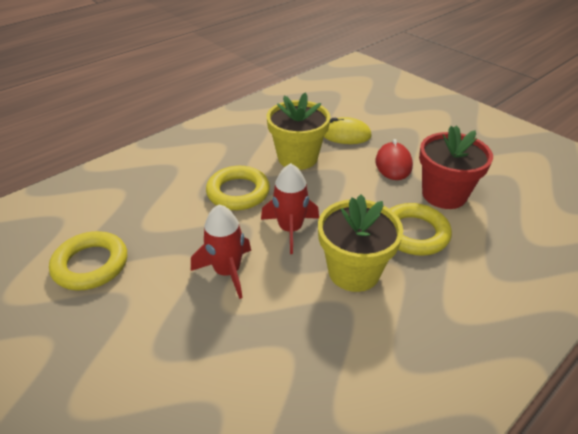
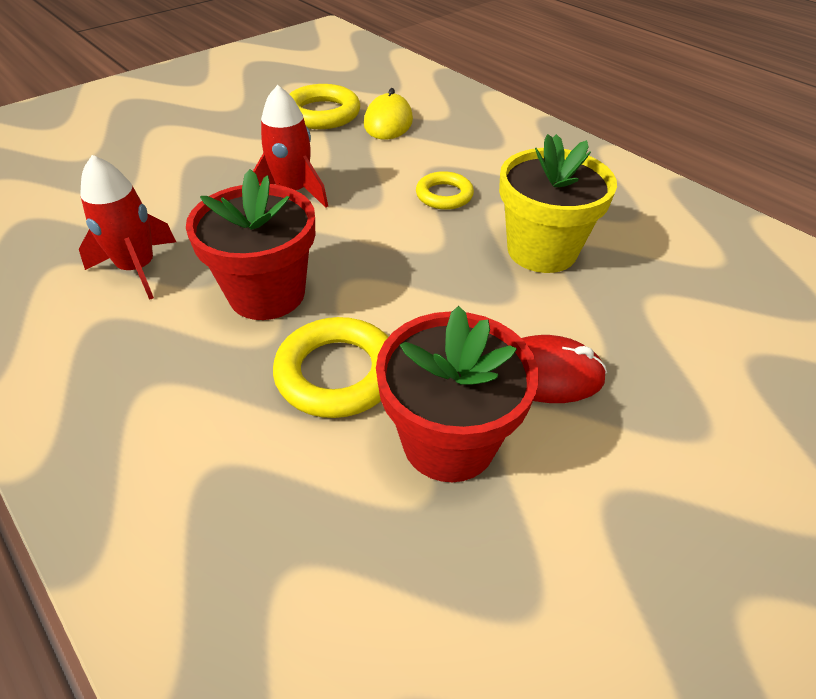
camera: 90 degrees right, 5 degrees up
yellow ring [206,166,270,210] -> yellow ring [416,171,474,210], size x0.64
red rocket [261,163,319,254] -> red rocket moved to [79,155,176,300]
yellow flower pot [318,194,403,292] -> red flower pot [186,169,315,320]
yellow mouse [324,117,372,144] -> yellow mouse moved to [364,88,413,140]

